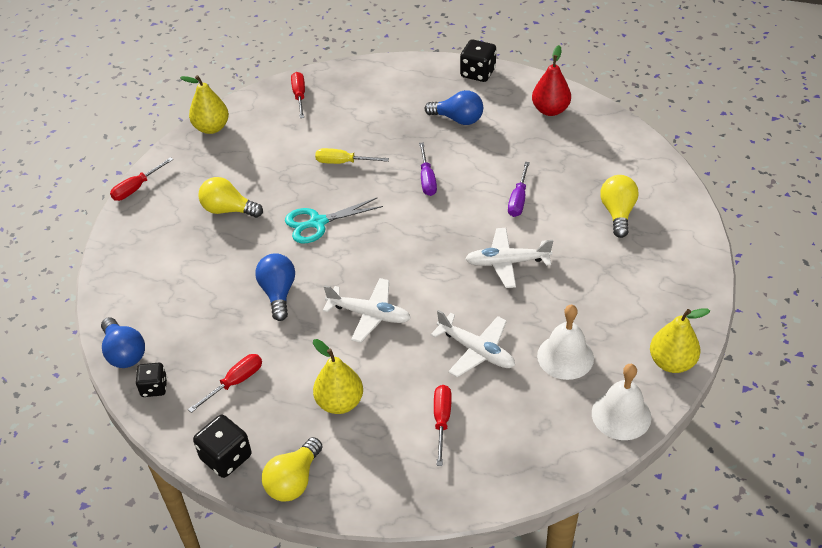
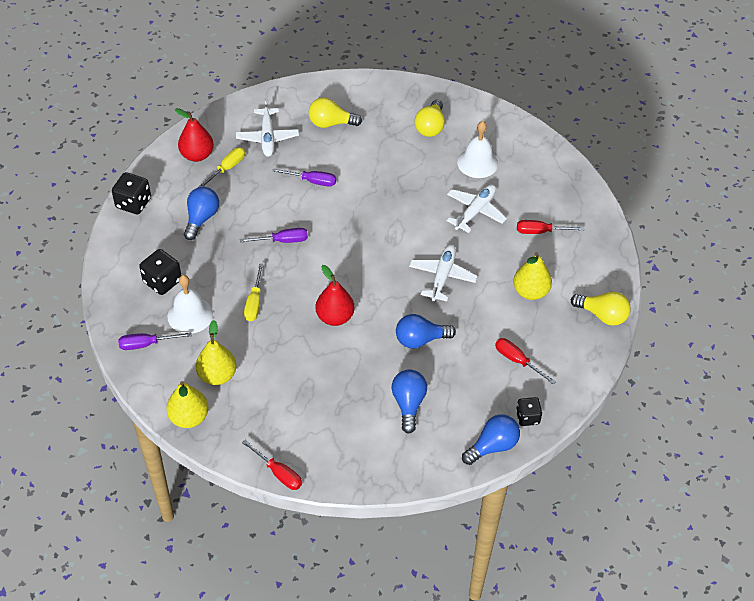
camera: 95 degrees left, 5 degrees up
black dice [193,414,252,478] -> black dice moved to [139,249,181,295]
yellow light bulb [199,177,263,218] -> yellow light bulb moved to [415,100,445,137]
turquoise scissors [285,197,383,243] -> red pear [316,265,355,326]
red screwdriver [291,72,305,118] -> purple screwdriver [118,332,192,350]
white plane [465,228,553,288] -> white plane moved to [236,98,299,157]
white bell [592,364,651,440] -> white bell moved to [167,275,213,334]
yellow pear [650,308,710,373] -> yellow pear moved to [196,320,237,385]
none -> yellow screwdriver [199,147,245,187]
none -> blue light bulb [391,370,427,434]

